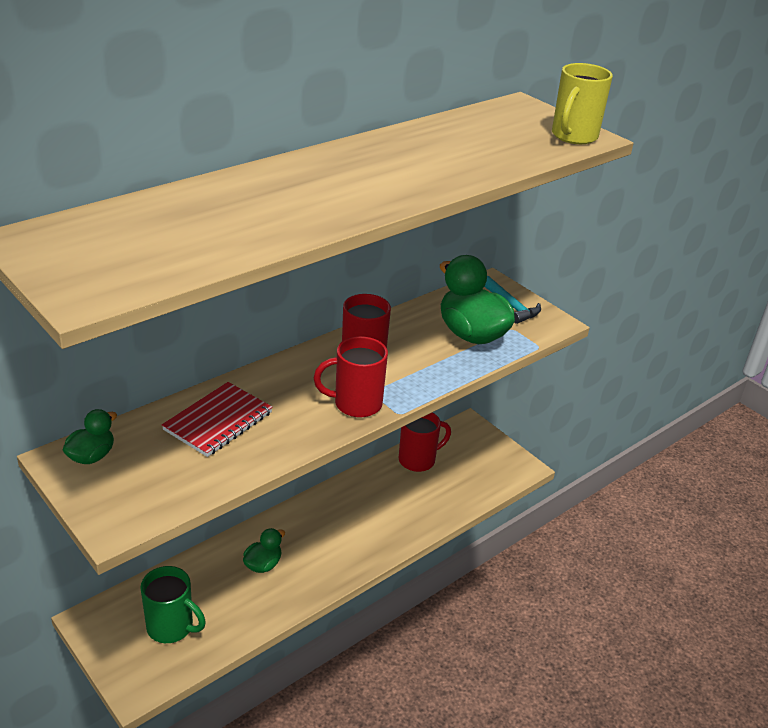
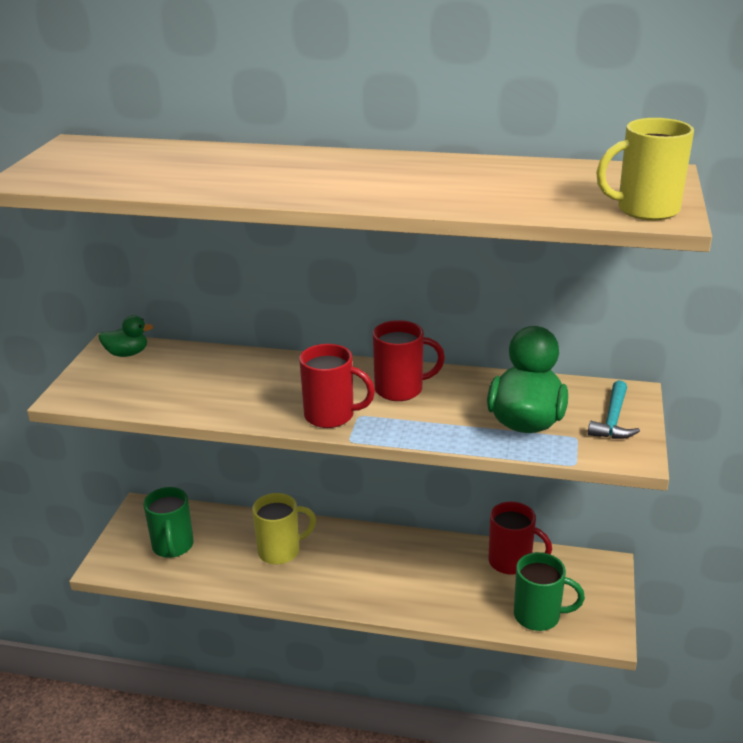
camera: 55 degrees right, 5 degrees down
red notebook [162,382,273,457] -> none
green duck [243,528,285,573] -> yellow mug [252,493,316,565]
red mug [314,336,388,418] -> red mug turned 150 degrees clockwise [299,344,375,428]
none -> green mug [514,552,585,631]

